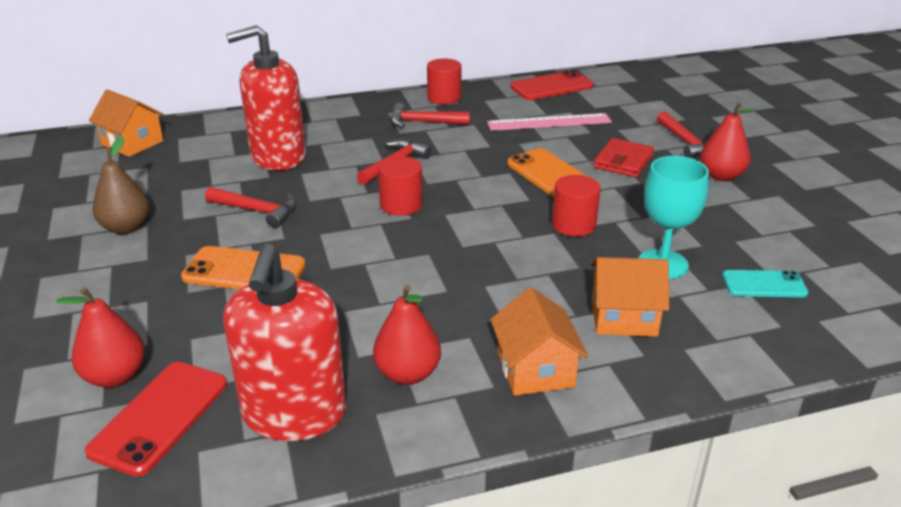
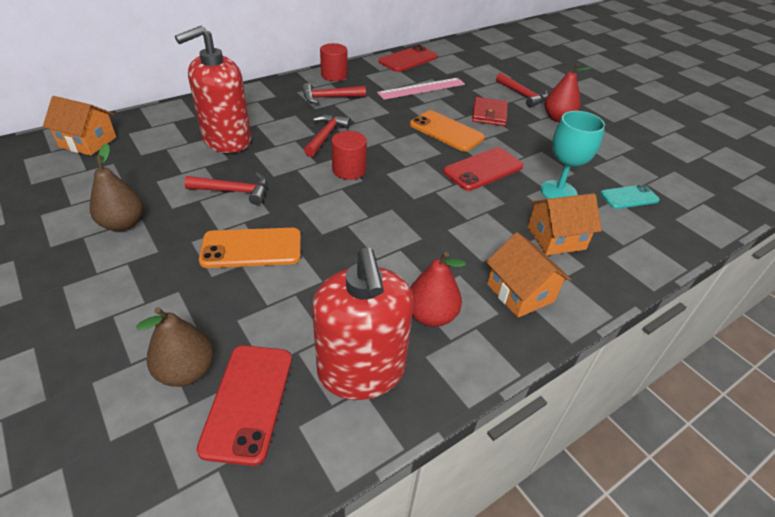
camera: 20 degrees left, 10 degrees up
red pear [56,287,145,388] -> brown pear [137,307,214,387]
red cylinder [552,175,601,237] -> red phone [443,147,523,191]

